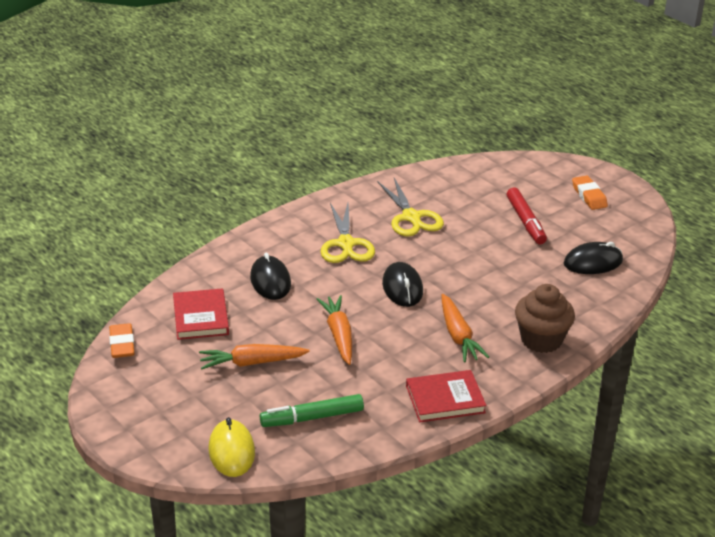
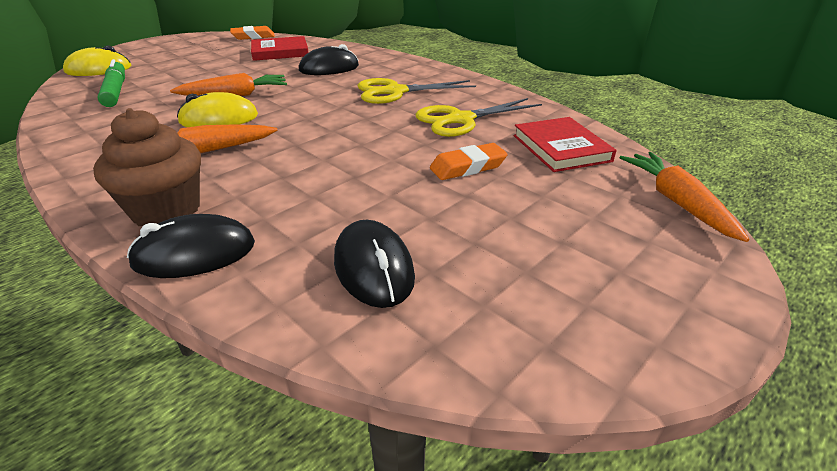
camera: 85 degrees right, 0 degrees up
orange carrot [199,344,310,369] -> orange carrot moved to [619,152,749,242]
black mouse [382,262,423,307] -> black mouse moved to [127,214,255,278]
red book [406,370,486,422] -> red book moved to [513,117,616,172]
red marker [507,187,547,244] -> none
orange eraser [572,176,608,210] -> orange eraser moved to [430,143,508,180]
none -> yellow mouse [177,92,258,127]

